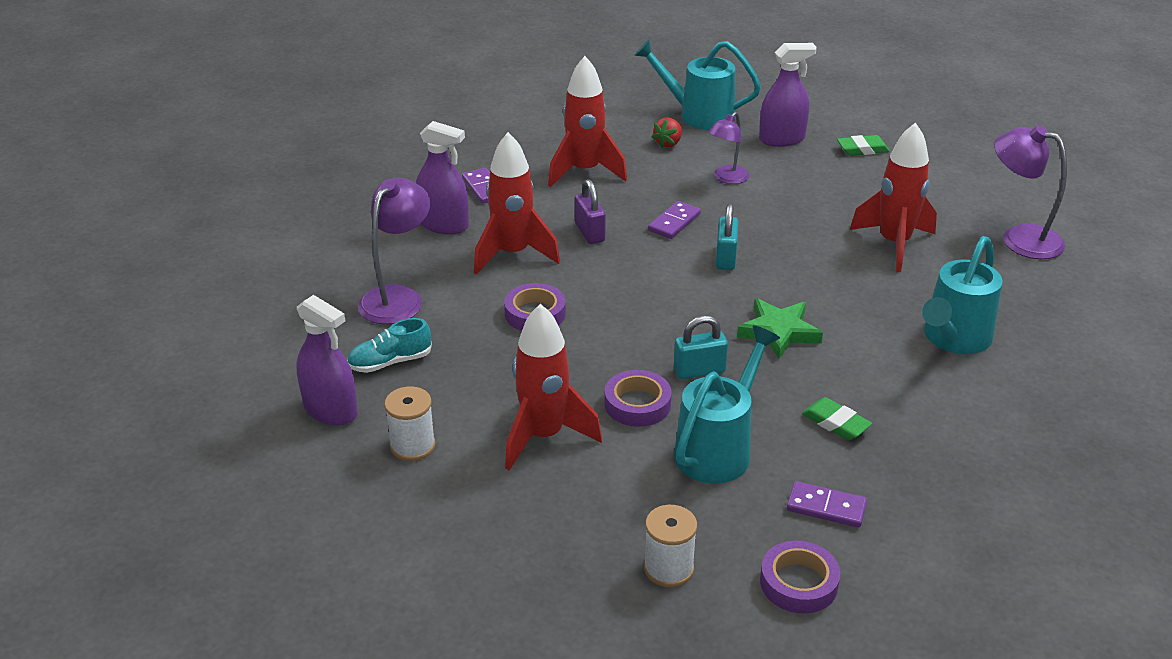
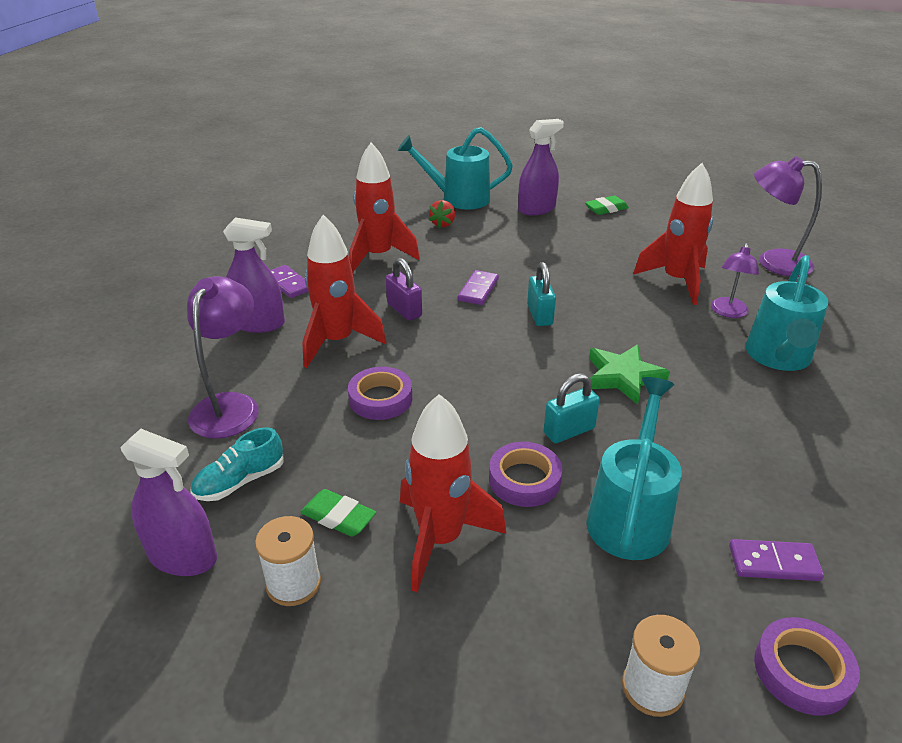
camera: 15 degrees left, 0 degrees up
purple lamp [708,112,750,184] -> purple lamp moved to [711,243,759,318]
green eraser [802,397,872,440] -> green eraser moved to [301,489,376,537]

